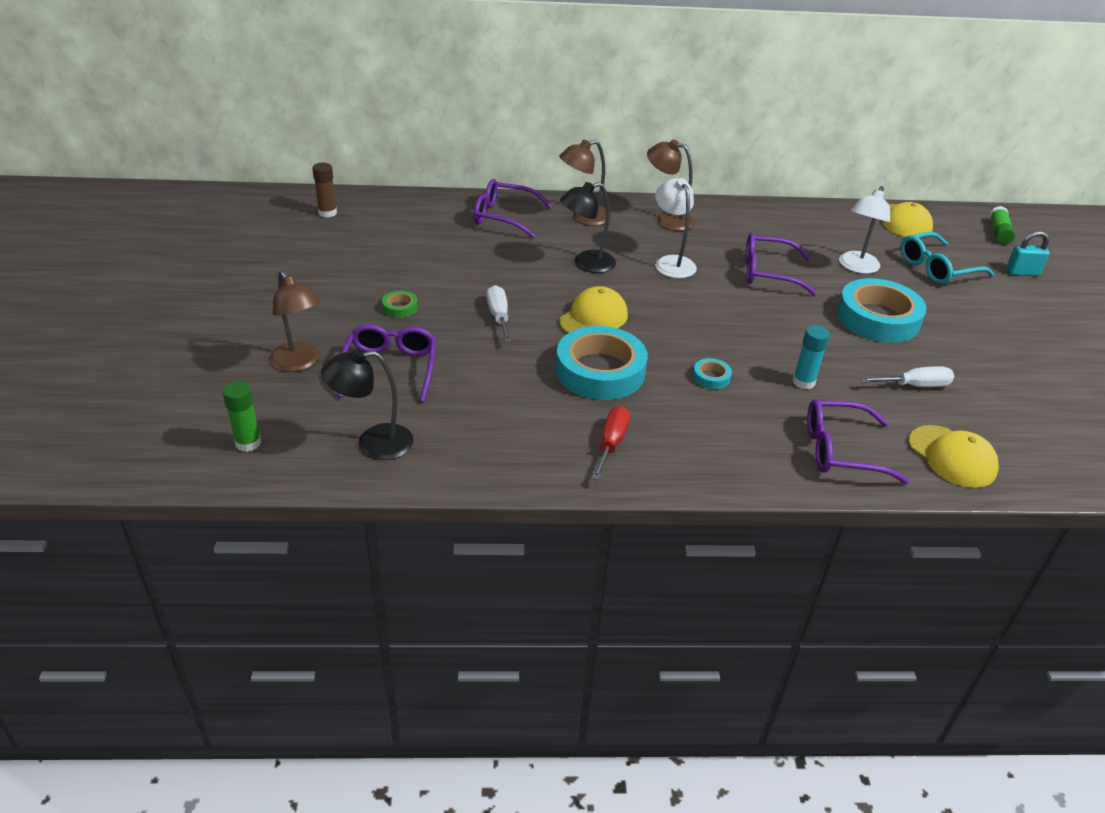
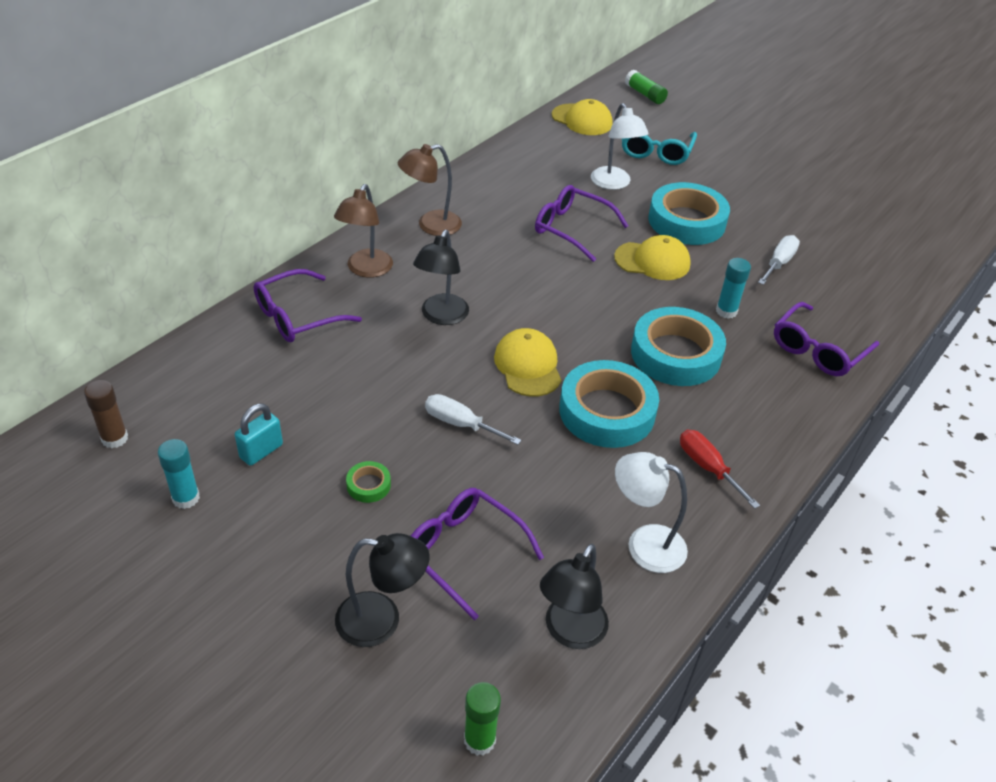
camera: 50 degrees left, 5 degrees up
brown lamp [270,270,321,372] -> black lamp [335,533,429,647]
white lamp [655,178,697,278] -> white lamp moved to [615,452,688,573]
turquoise tape [693,358,732,389] -> turquoise tape [631,307,726,386], size x2.40
purple glasses [745,233,817,295] -> purple glasses turned 75 degrees clockwise [535,185,629,262]
yellow cap [909,425,999,488] -> yellow cap moved to [614,235,691,280]
turquoise padlock [1006,231,1050,276] -> turquoise padlock moved to [235,403,283,466]
none -> turquoise glue stick [158,439,200,509]

